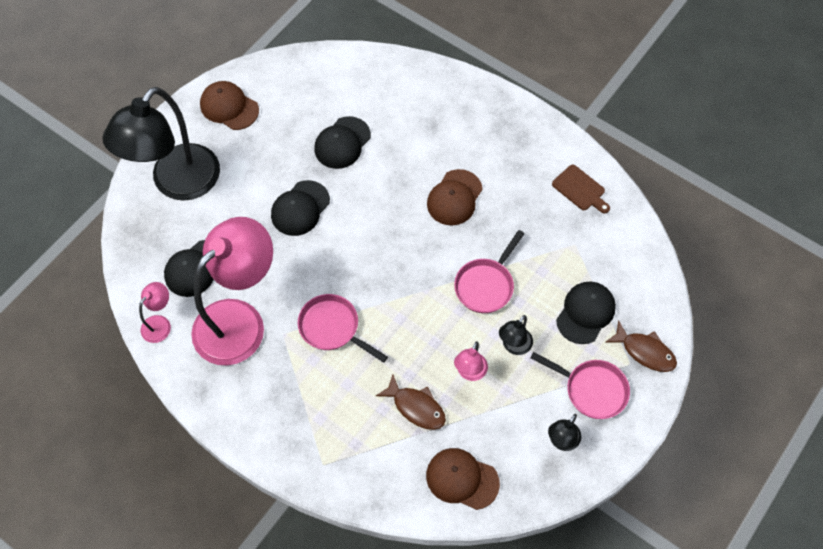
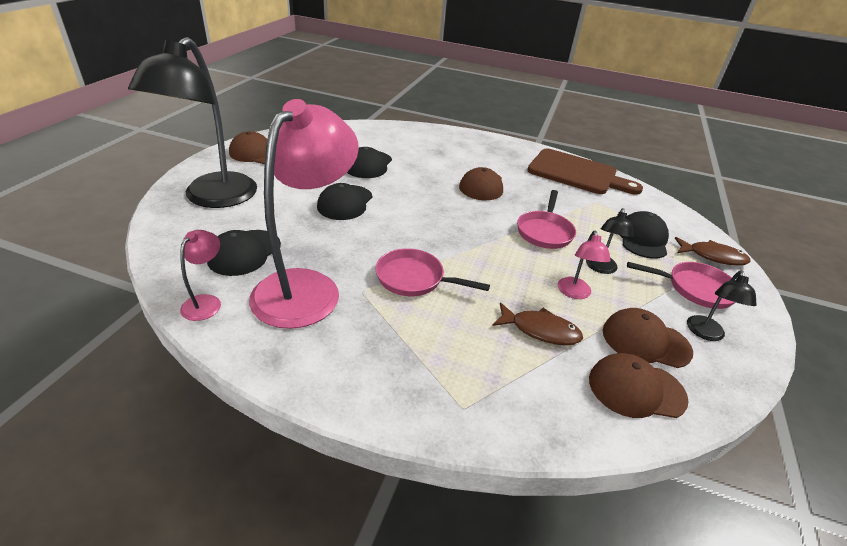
camera: 20 degrees left, 25 degrees down
brown cutting board [552,165,610,214] -> brown cutting board [527,148,643,195], size x2.06
none -> brown cap [603,308,693,368]

